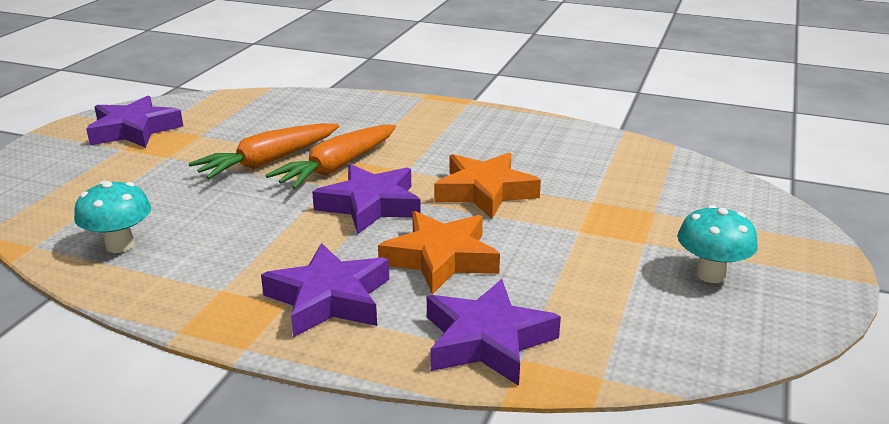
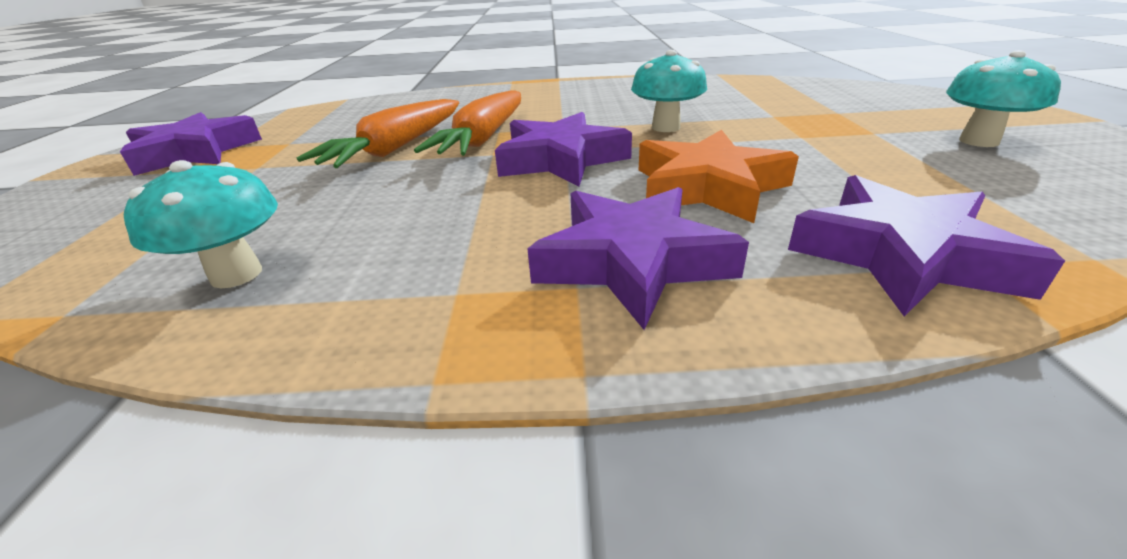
camera: 20 degrees left, 5 degrees up
orange star [434,153,541,219] -> turquoise mushroom [631,50,707,132]

